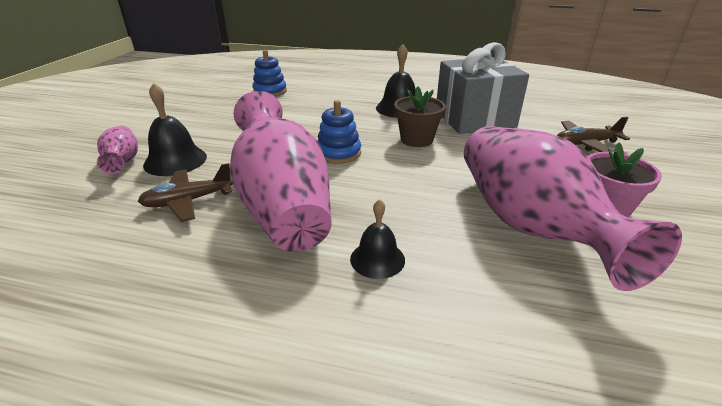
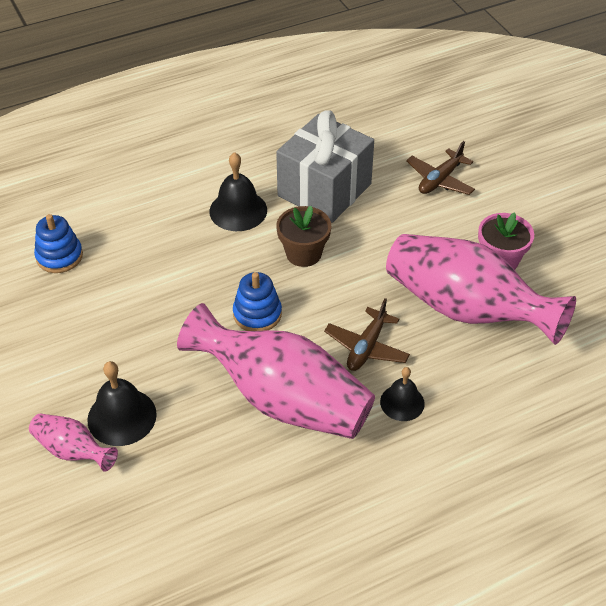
camera: 40 degrees left, 15 degrees up
brown plane [138,163,233,222] -> brown plane moved to [324,298,410,371]

